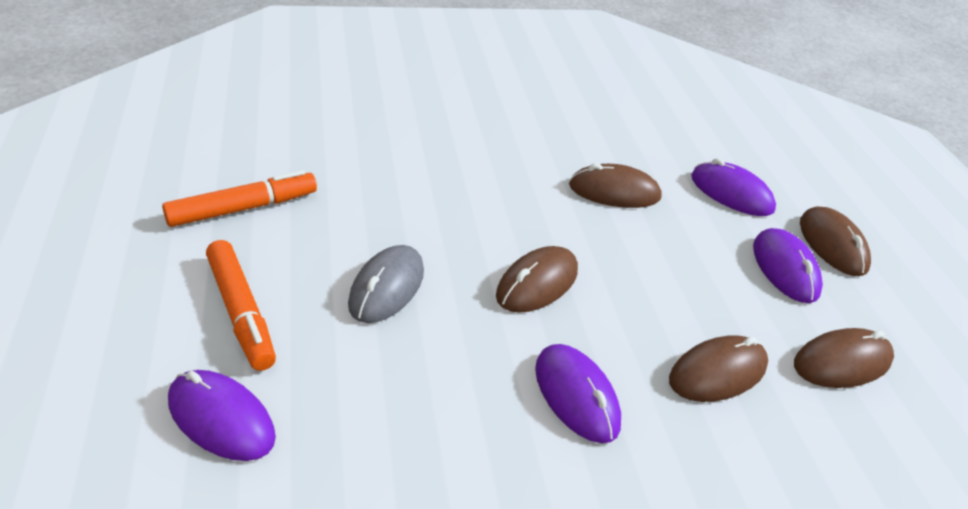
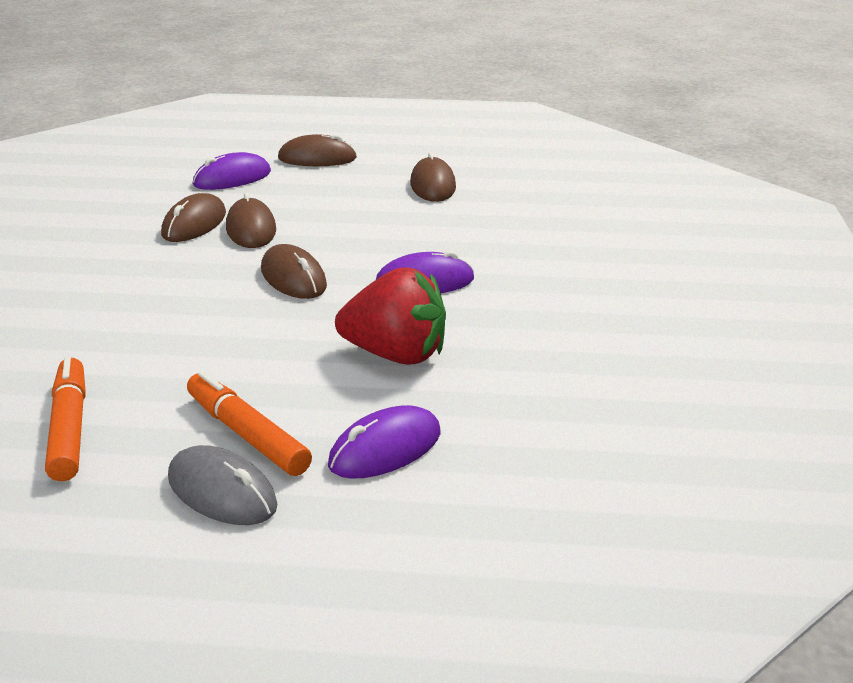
camera: 70 degrees left, 10 degrees down
orange marker [206,240,276,371] -> orange marker turned 120 degrees counterclockwise [187,371,312,476]
grey mouse [348,245,424,323] -> grey mouse moved to [168,445,277,525]
brown mouse [669,335,768,402] -> brown mouse moved to [226,192,276,248]
purple mouse [753,228,823,303] -> none
none -> red strawberry [335,267,446,365]

